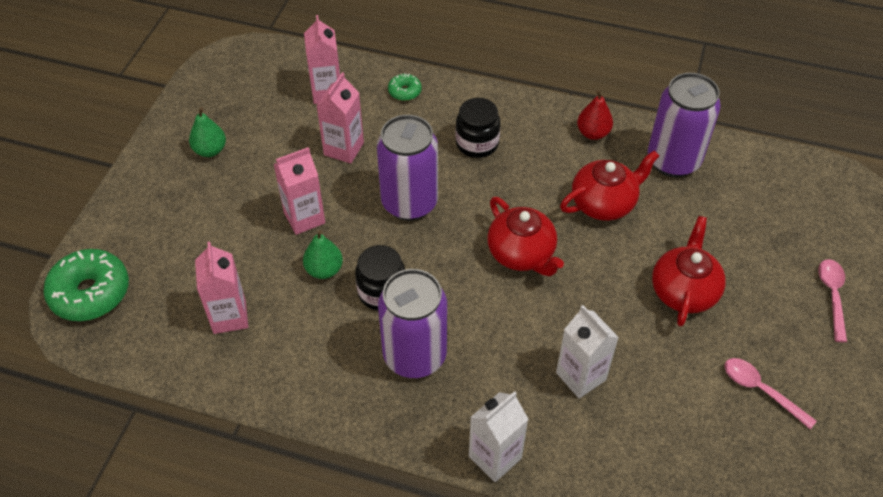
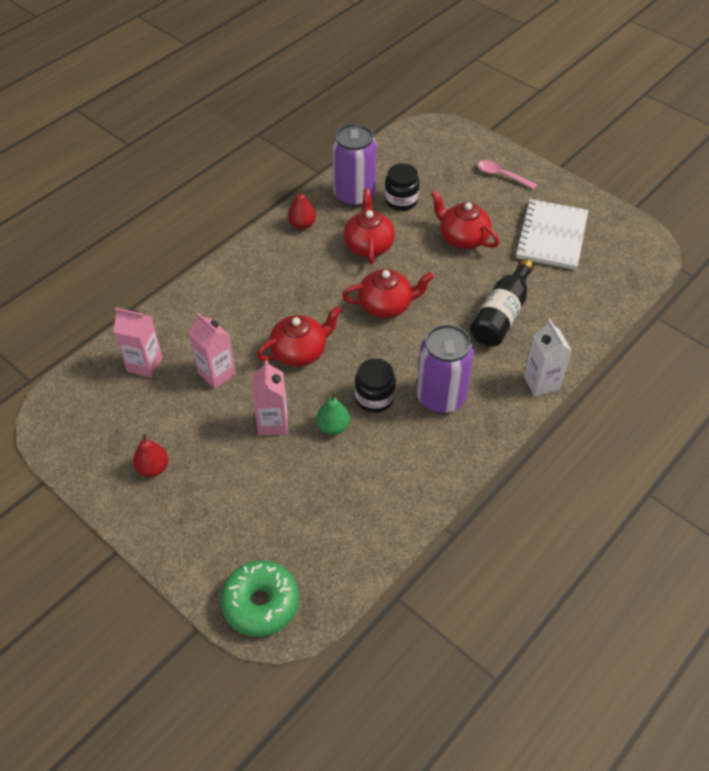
camera: 65 degrees left, 0 degrees up
green pear [189,107,226,157] -> red pear [133,433,169,477]
pink carton [195,241,248,334] -> none
purple can [377,115,438,221] -> red teapot [257,306,342,367]
green donut [388,73,422,101] -> none
black jar [456,98,500,158] -> black jar moved to [385,163,420,211]
white carton [556,305,619,398] -> black bottle [470,259,534,347]
pink spoon [725,358,817,429] -> white notebook [515,199,588,270]

